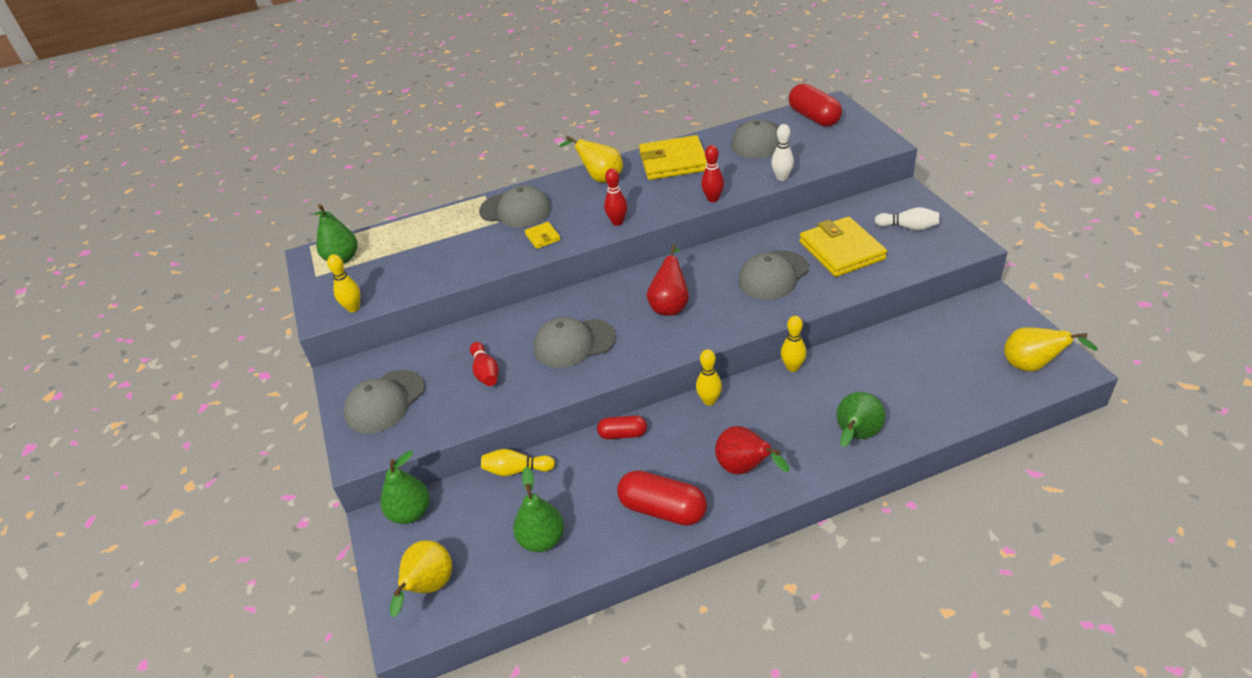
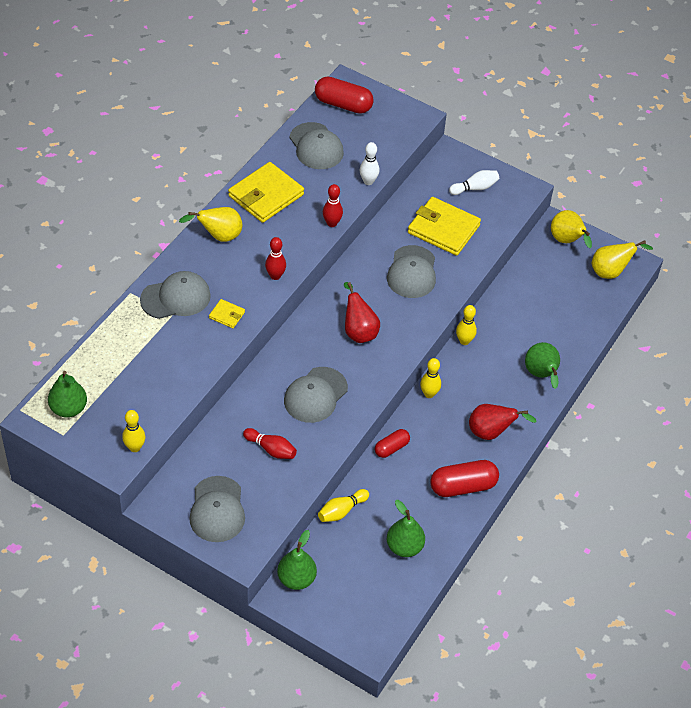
camera: 45 degrees left, 10 degrees up
yellow pear [390,540,452,617] -> yellow pear moved to [551,210,592,248]

